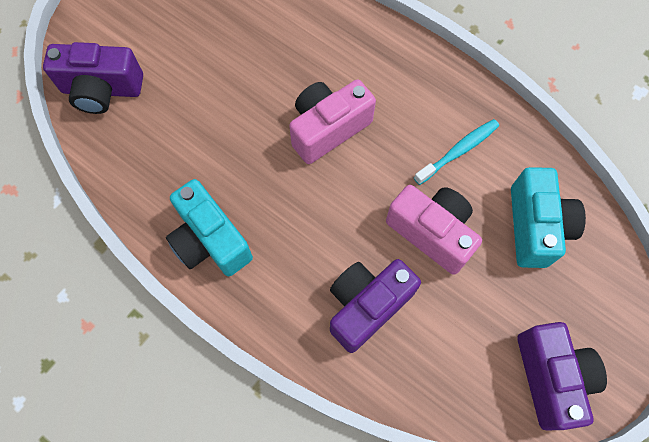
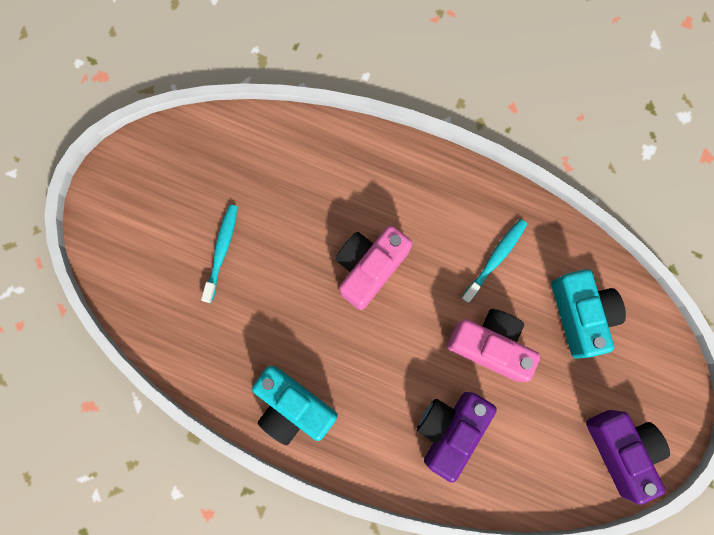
camera: 15 degrees left, 10 degrees up
purple camera [43,42,143,114] -> none
none -> turquoise toothbrush [201,205,238,303]

